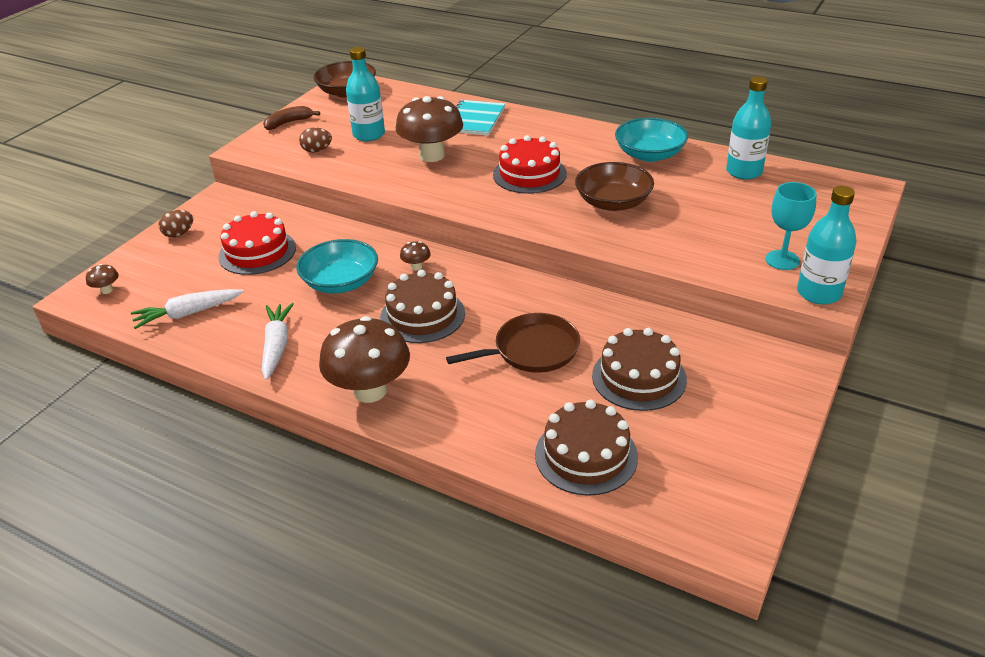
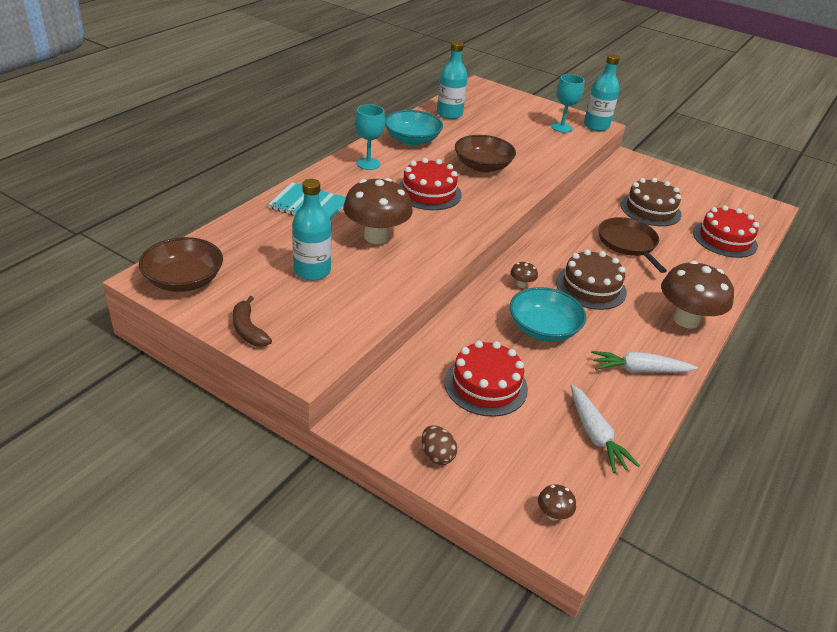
camera: 90 degrees left, 0 degrees up
brown egg [299,127,332,152] -> none
brown cake [535,400,638,496] -> red cake [693,205,759,258]
none -> turquoise goblet [355,104,385,170]

